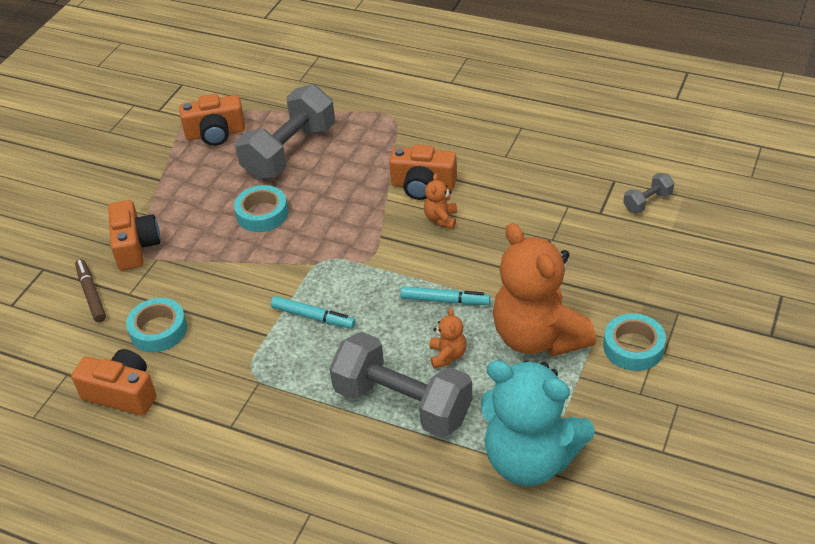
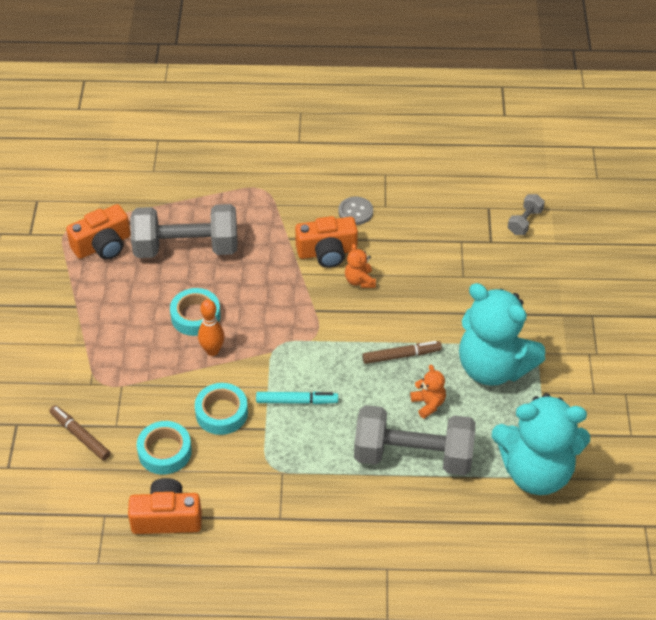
camera: 25 degrees left, 5 degrees up
orange camera [108,200,160,270] -> none
grey dumbbell [235,84,335,180] -> grey dumbbell turned 75 degrees clockwise [130,204,237,258]
turquoise marker [400,286,490,305] -> brown marker [363,341,442,364]
orange teddy bear [493,223,596,357] -> turquoise teddy bear [459,283,545,386]
turquoise tape [603,313,666,371] -> turquoise tape moved to [195,383,248,435]
none -> orange bowling pin [198,299,225,356]
none -> grey button [338,197,373,225]

